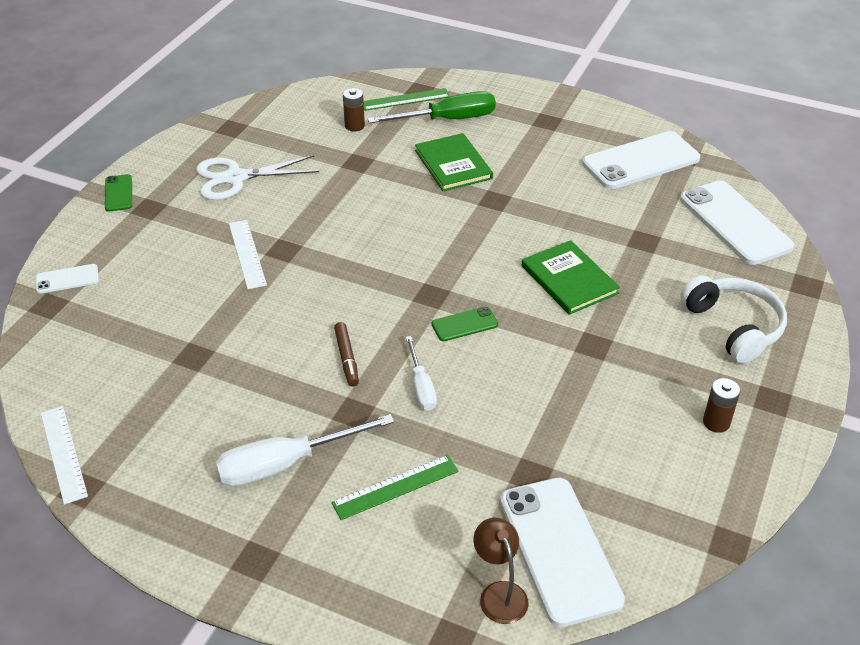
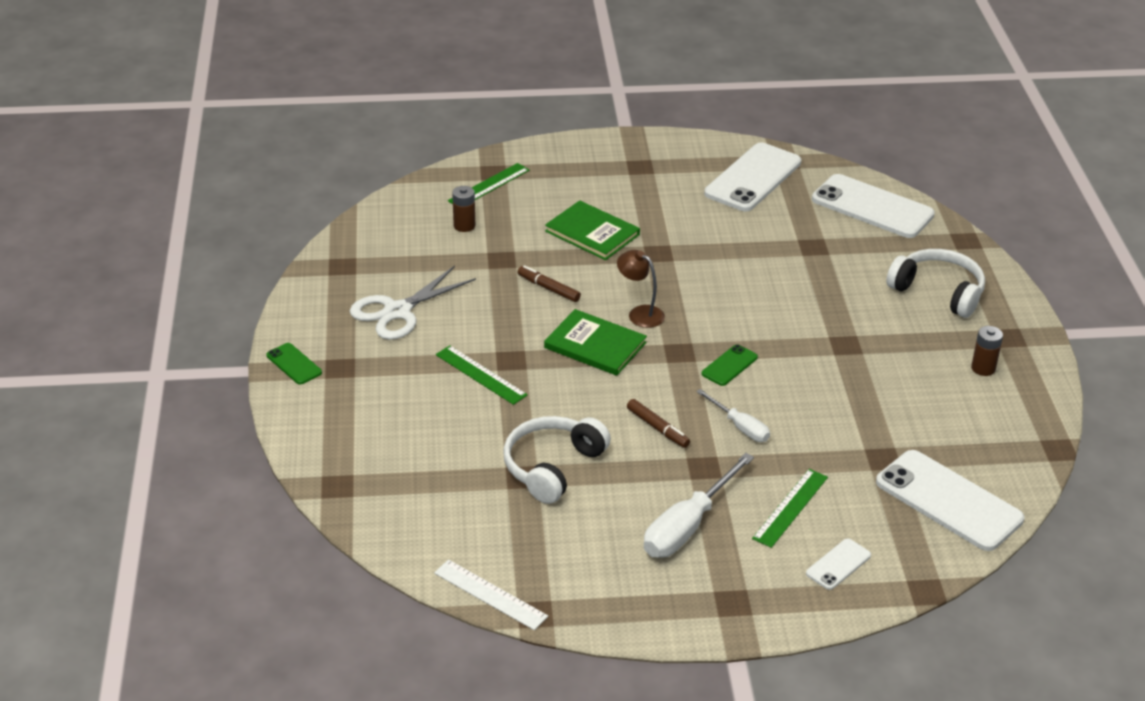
camera: 30 degrees left, 5 degrees down
white phone [36,264,99,294] -> white phone moved to [806,539,871,590]
white ruler [229,220,267,289] -> green ruler [436,345,528,405]
green screwdriver [367,91,496,123] -> none
brown lamp [473,518,529,624] -> brown lamp moved to [617,250,665,328]
green book [522,240,620,315] -> green book moved to [544,309,647,376]
none -> white headphones [503,416,611,504]
none -> brown marker [518,265,581,302]

